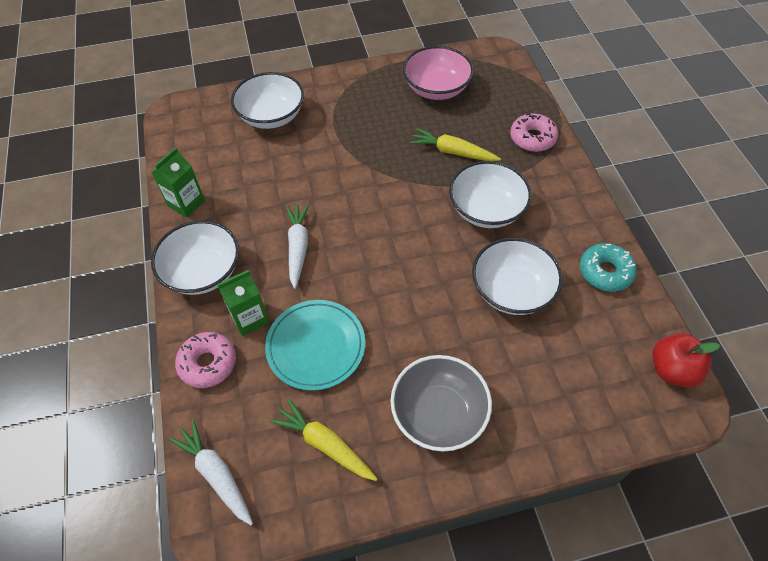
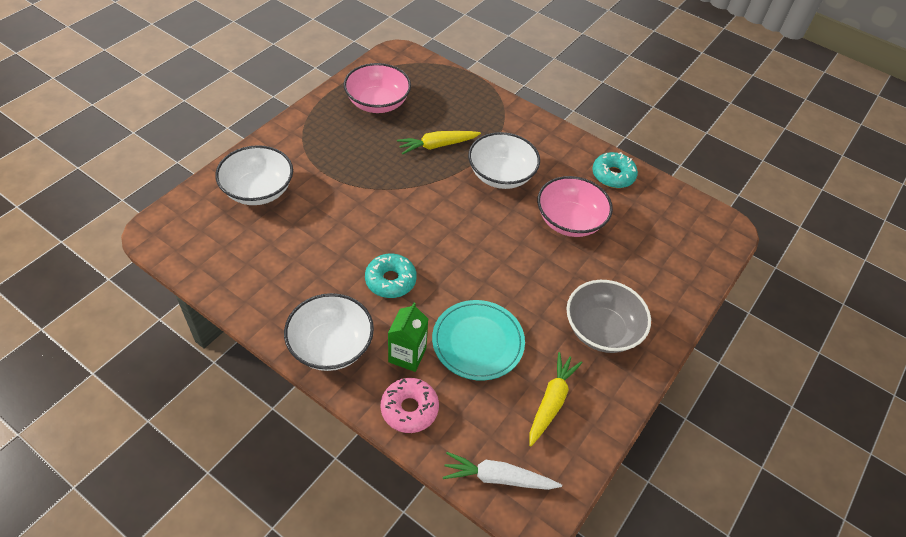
camera: 45 degrees left, 5 degrees down
green carton [151,147,205,218] -> none
yellow carrot [270,399,377,481] -> yellow carrot turned 120 degrees clockwise [529,352,582,446]
white carrot [286,204,309,289] -> turquoise donut [365,254,417,298]
white bowl [472,238,563,315] -> pink bowl [537,176,613,237]
pink donut [510,114,558,152] -> none
red apple [652,333,720,387] -> none

